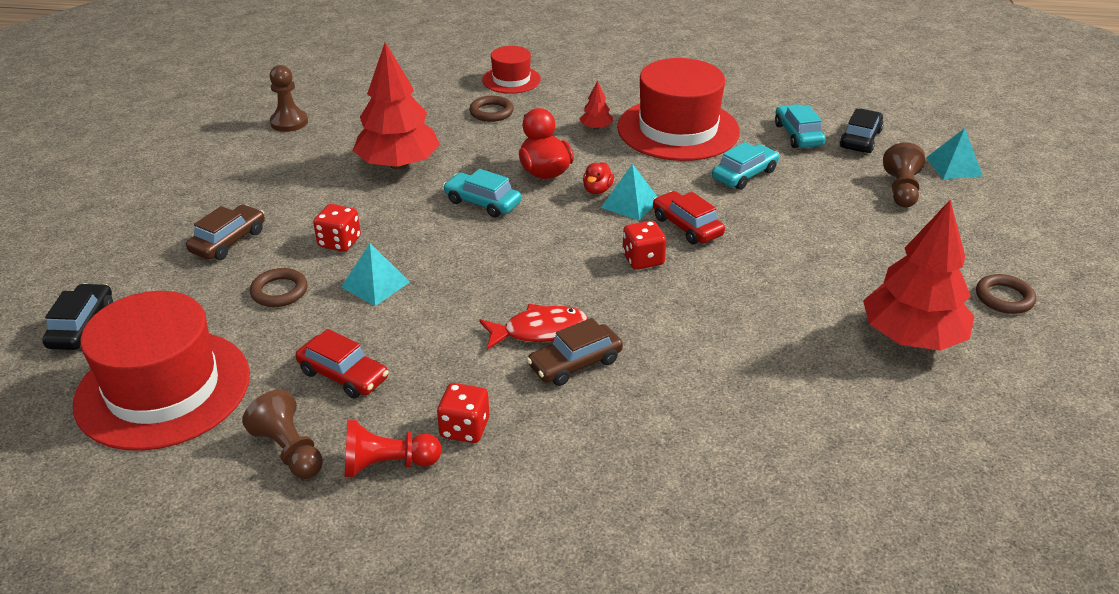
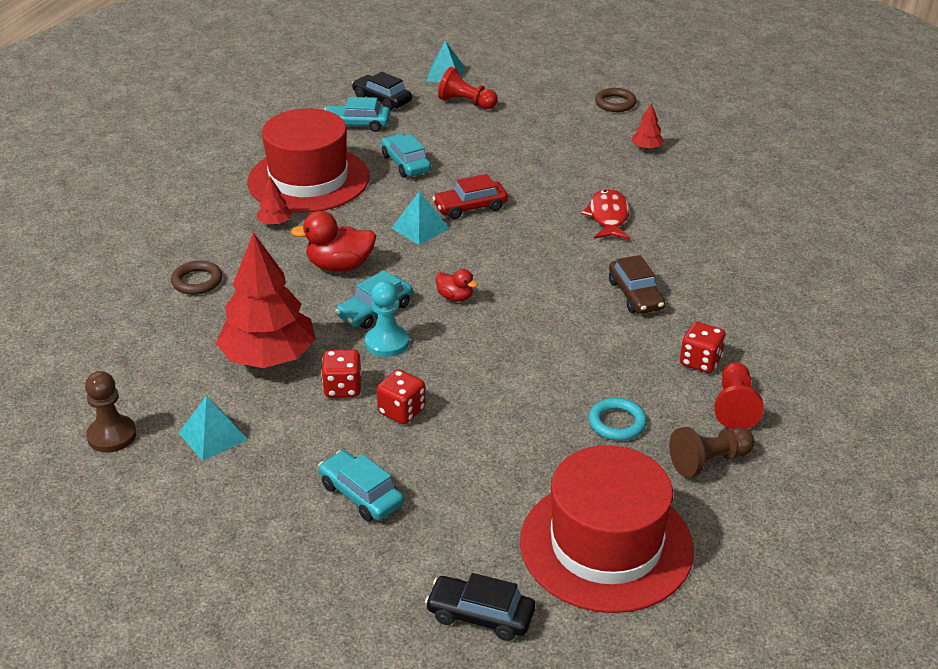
camera: 75 degrees left, 0 degrees up
brown car [186,205,265,260] -> turquoise car [318,450,404,522]
brown ring [250,268,308,307] -> none
red car [295,329,389,398] -> turquoise ring [589,398,647,441]
turquoise pyramid [341,243,410,306] -> turquoise pyramid moved to [179,396,248,461]
red fish [479,304,588,350] -> red fish moved to [581,189,630,239]
red hat [482,46,541,94] -> none
red duck [583,162,614,194] -> red duck moved to [436,269,478,302]
red dice [622,221,666,270] -> red dice moved to [321,350,361,398]
red tree [863,200,974,351] -> red tree [632,103,664,150], size x0.42
brown pawn [883,143,925,208] -> red pawn [438,67,498,109]
none -> turquoise pawn [365,281,409,357]

